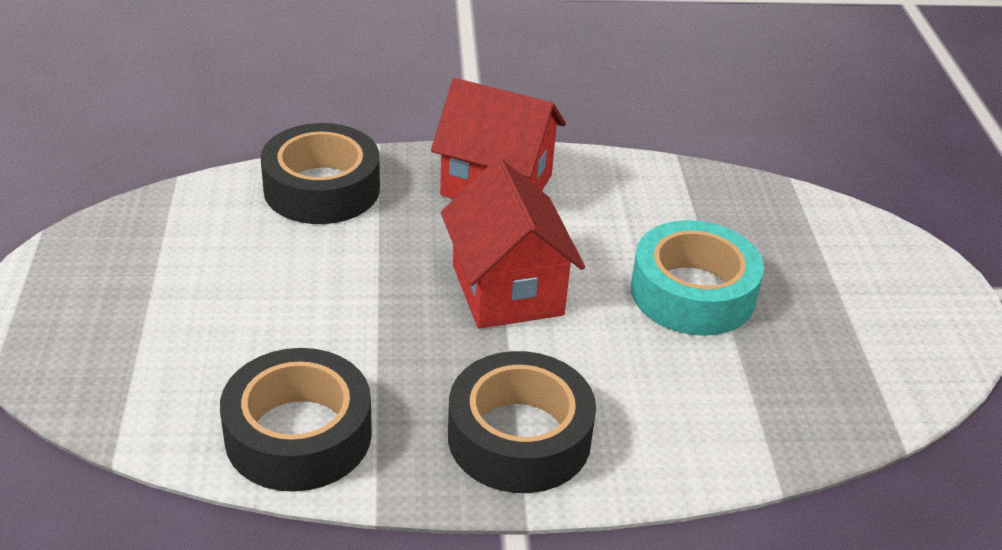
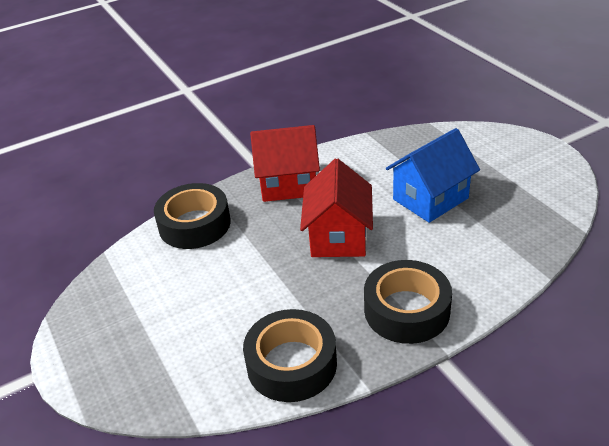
camera: 20 degrees left, 0 degrees up
red house [441,158,585,329] -> red house turned 45 degrees clockwise [300,159,373,257]
turquoise tape [631,220,764,336] -> blue house [386,128,480,223]

